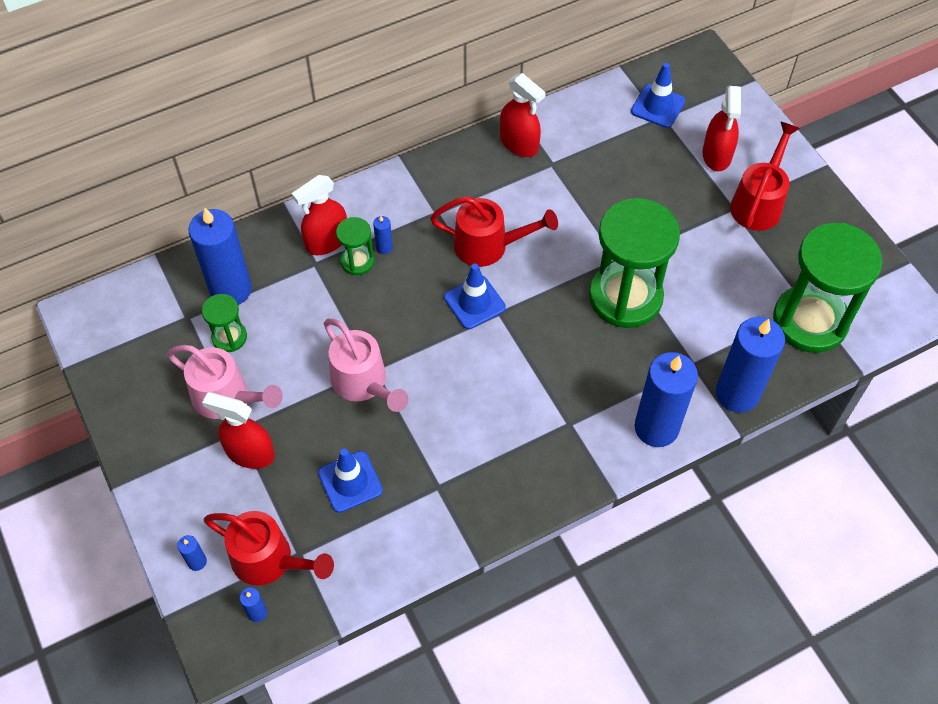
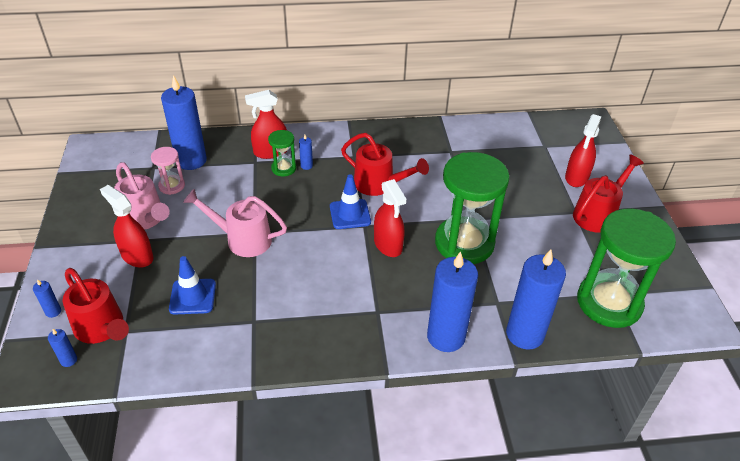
camera: 20 degrees right, 15 degrees down
green hourglass [202,294,247,352] -> pink hourglass [151,147,185,195]
pink watering can [324,319,409,412] -> pink watering can turned 120 degrees clockwise [183,189,287,257]
red spray bottle [500,73,546,157] -> red spray bottle moved to [374,179,406,257]
blue traffic cone [631,63,685,128] -> none

